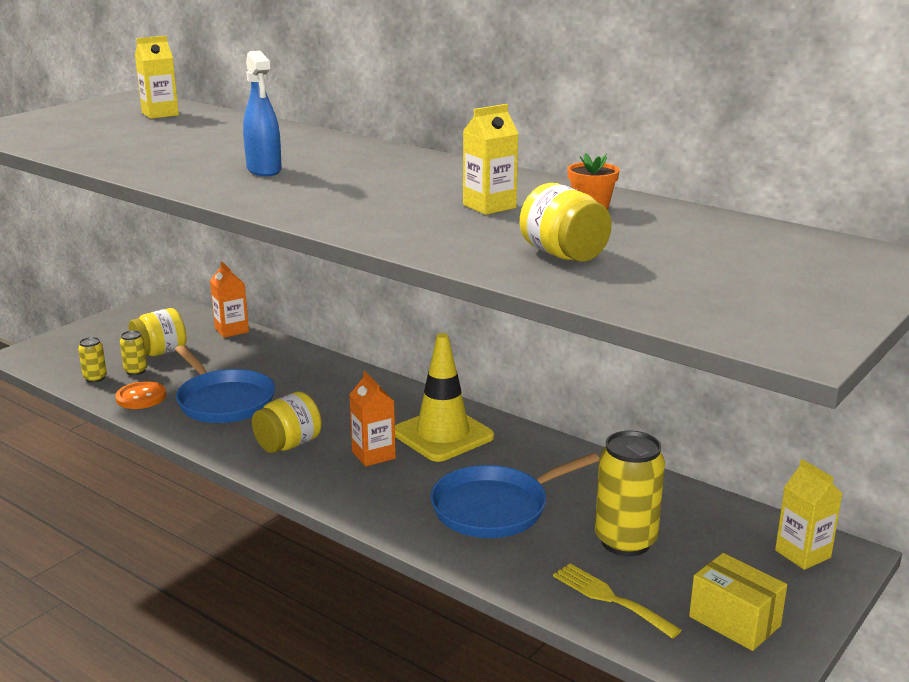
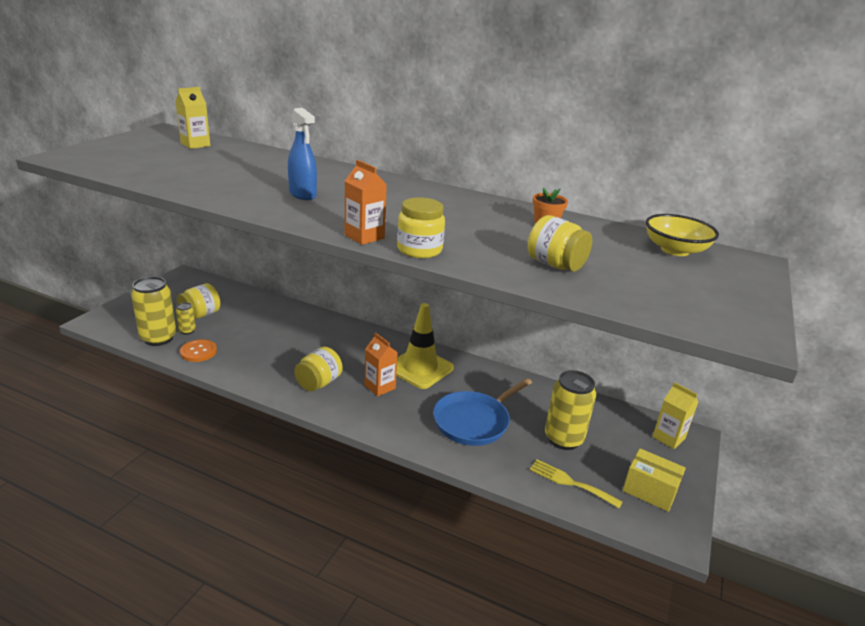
camera: 15 degrees left, 5 degrees up
yellow can [78,337,107,383] -> yellow can [131,276,176,346], size x2.09
blue pan [175,345,275,423] -> none
orange carton [210,262,249,338] -> orange carton moved to [345,160,387,245]
yellow carton [463,104,519,215] -> none
none -> yellow jar [397,197,445,258]
none -> yellow bowl [645,214,719,256]

